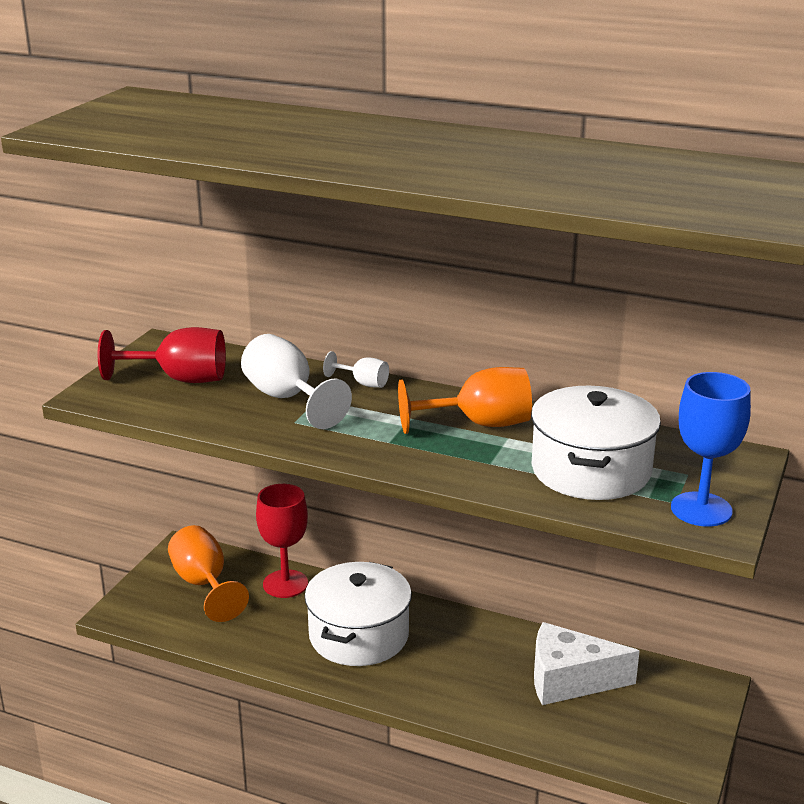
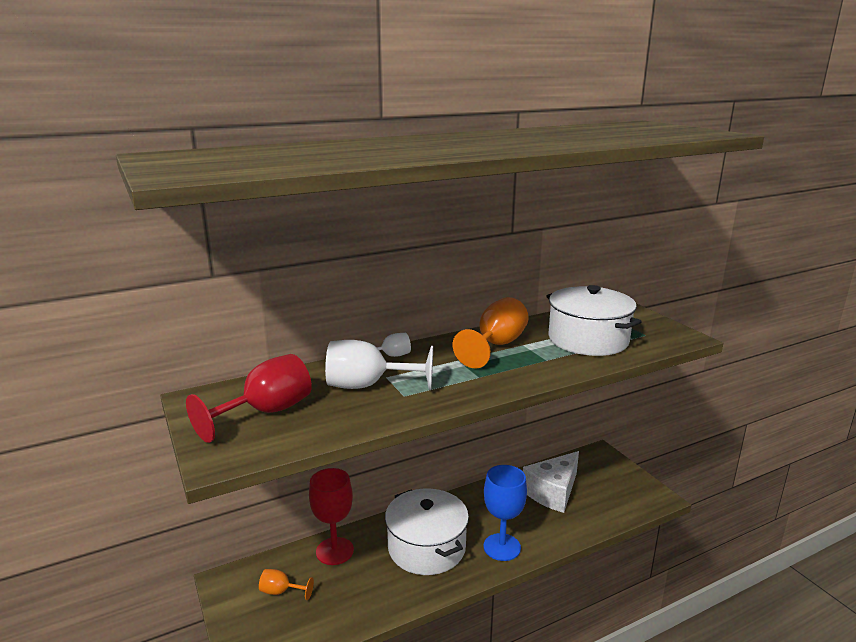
camera: 50 degrees left, 5 degrees down
orange goblet [168,525,249,622] -> orange goblet [259,569,314,600], size x0.52
blue goblet [671,372,751,527] -> blue goblet moved to [483,465,527,561]

